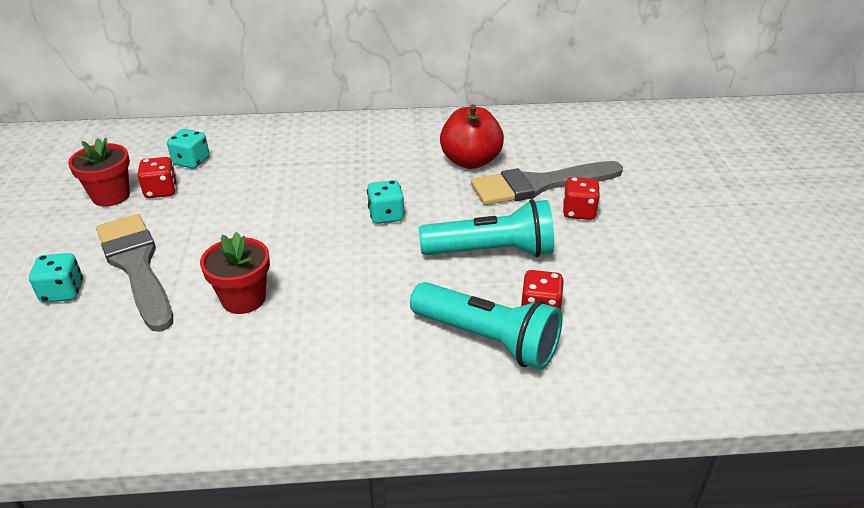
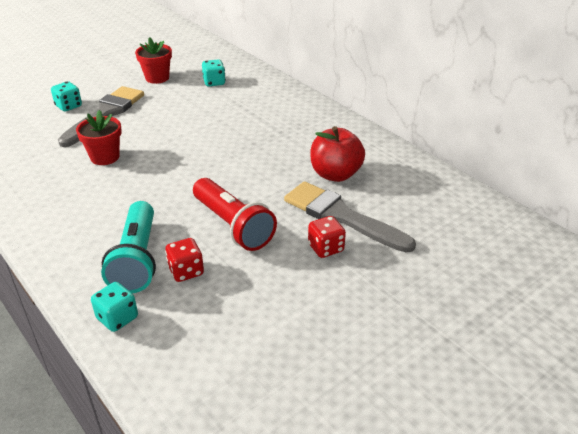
camera: 55 degrees right, 0 degrees up
red dice [138,157,177,198] -> none
turquoise dice [367,180,405,224] -> turquoise dice moved to [91,282,138,332]
turquoise flashlight [419,199,554,257] -> red flashlight [193,178,277,251]

